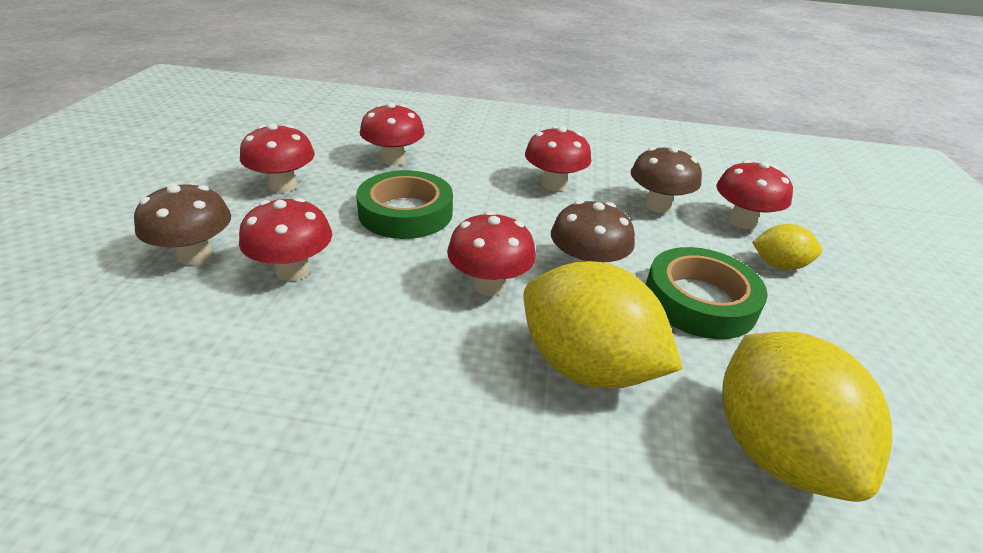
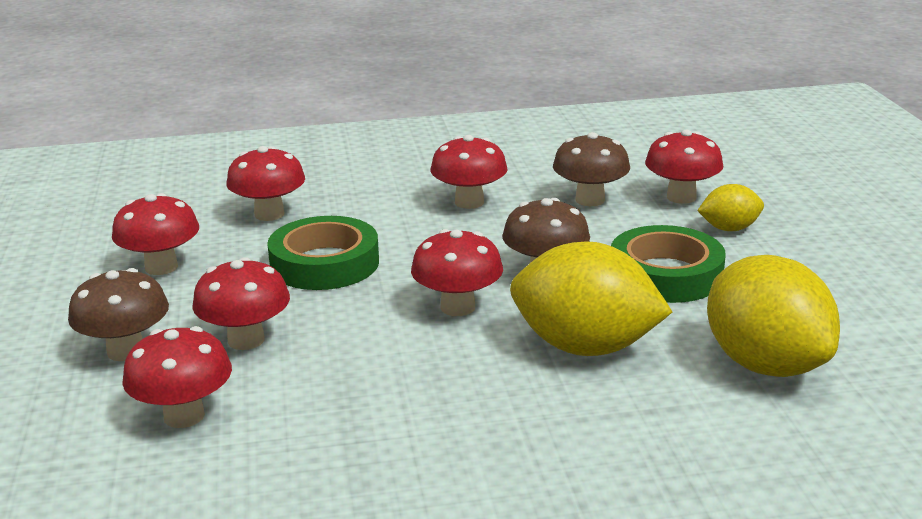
camera: 15 degrees left, 10 degrees down
none -> red mushroom [122,326,232,428]

